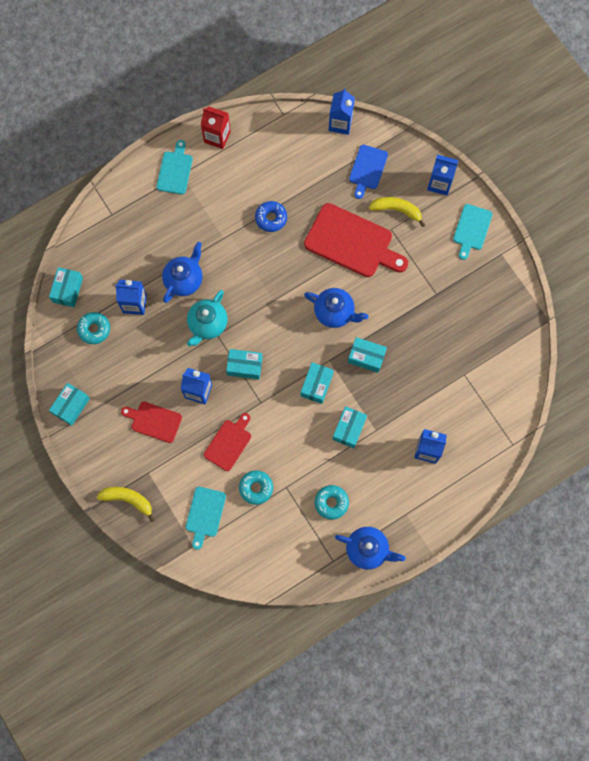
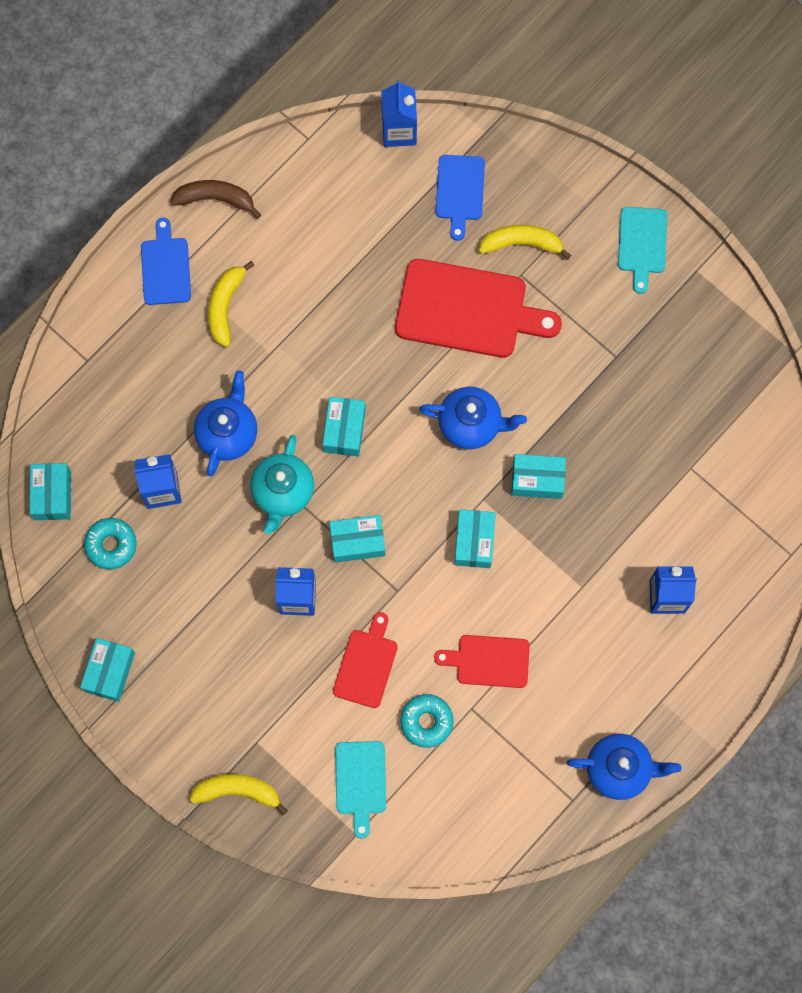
camera: 15 degrees left, 0 degrees up
red cutting board [121,402,182,443] -> red cutting board moved to [434,635,530,688]
turquoise cutting board [156,140,193,194] -> blue cutting board [141,218,191,305]
red carton [201,106,231,149] -> brown banana [170,180,261,219]
blue donut [255,201,287,232] -> none
turquoise donut [315,485,349,520] -> none
turquoise box [332,406,367,448] -> turquoise box moved to [323,397,366,457]
blue carton [427,155,458,196] -> none
none -> yellow banana [208,261,255,347]

